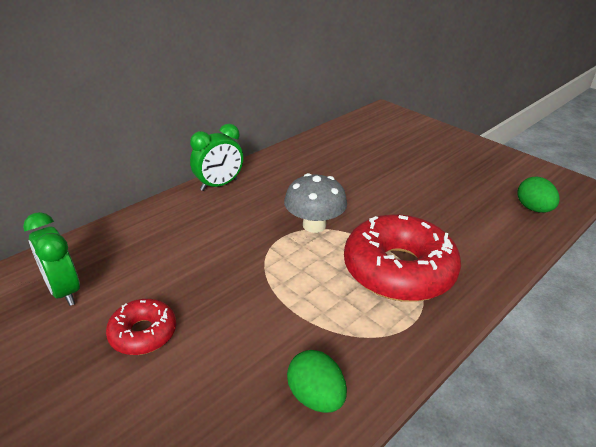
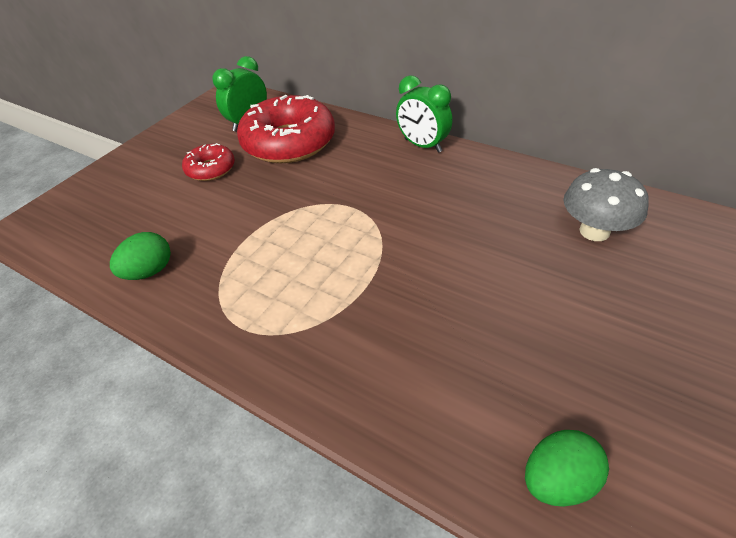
camera: 80 degrees right, 10 degrees up
grey mushroom [284,173,347,233] -> grey mushroom moved to [563,168,649,241]
red donut [344,214,461,302] -> red donut moved to [237,95,335,163]

